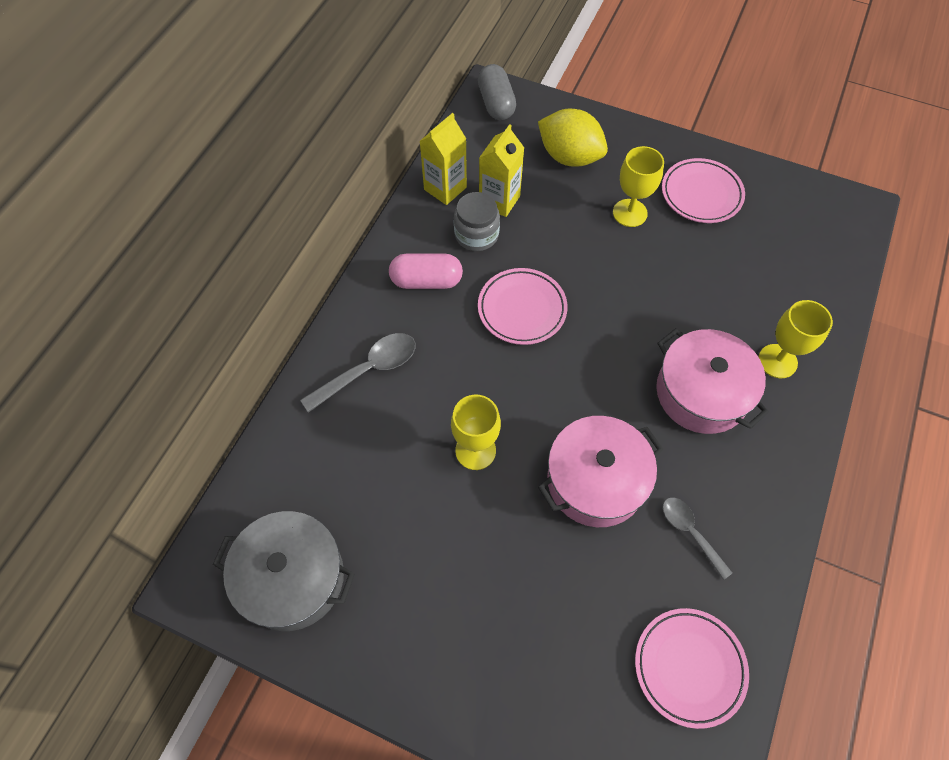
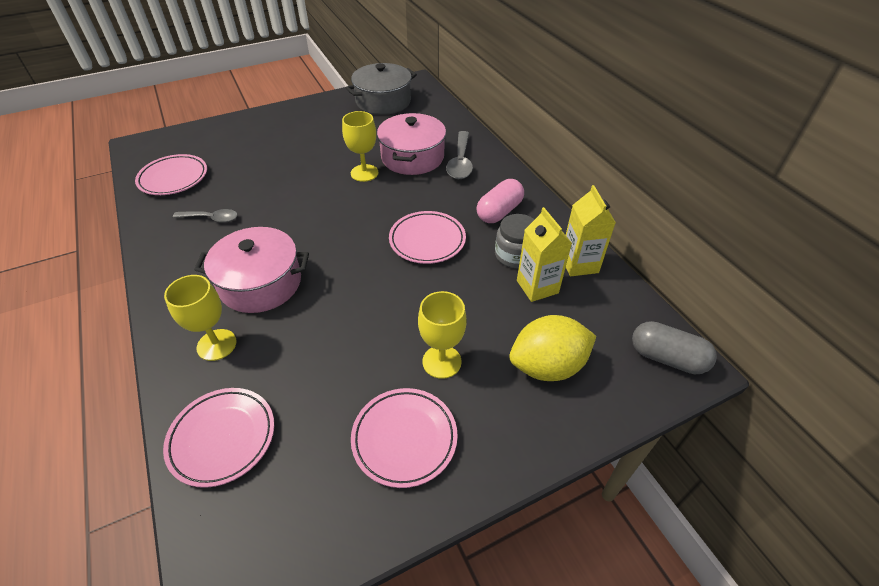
camera: 130 degrees right, 15 degrees down
pink pot [538,416,663,527] -> pink pot moved to [377,113,446,175]
none -> pink plate [163,388,274,488]

